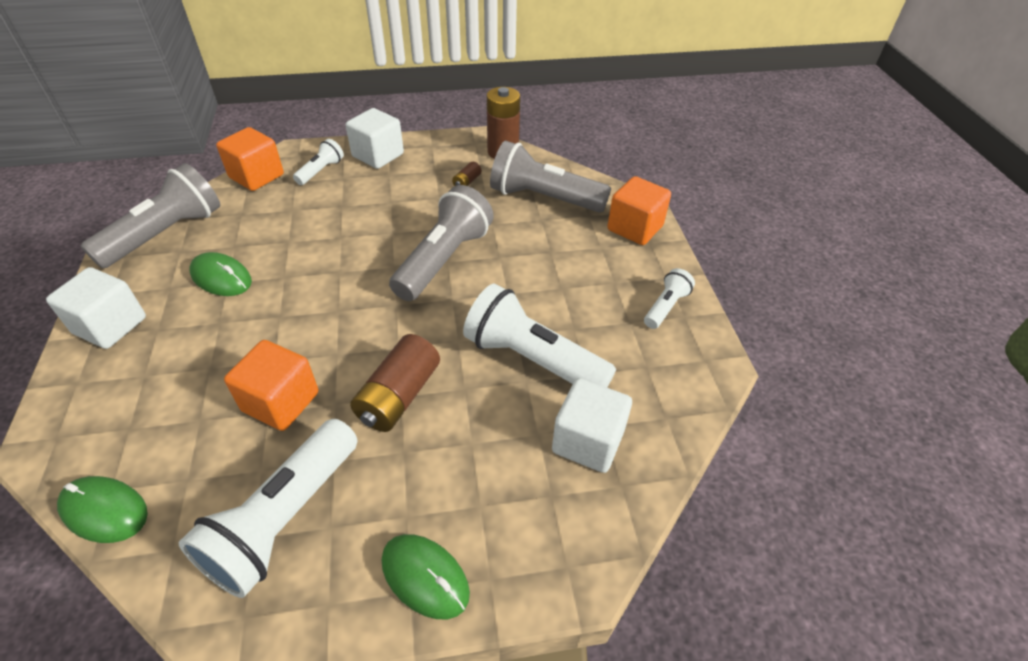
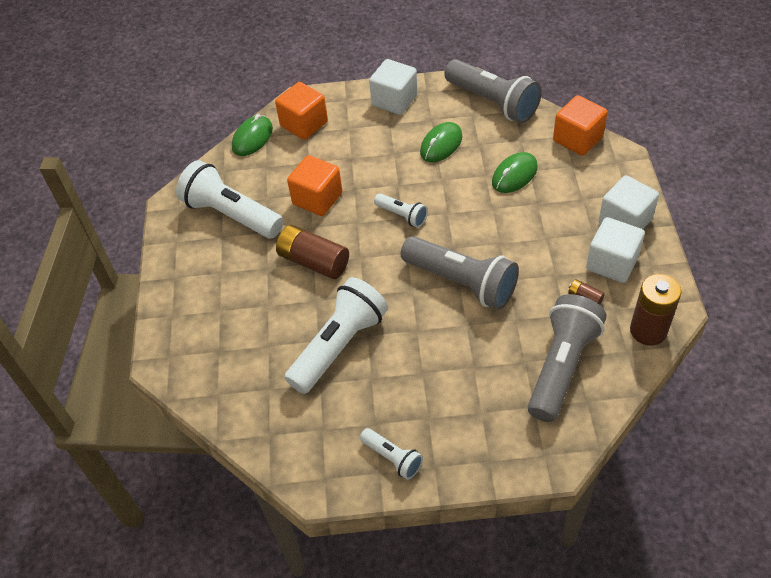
camera: 100 degrees right, 5 degrees up
white flashlight [293,139,344,185] -> white flashlight moved to [374,193,428,228]
green mouse [382,534,470,619] -> green mouse moved to [492,152,538,193]
white cube [552,378,632,473] -> white cube moved to [586,217,645,283]
orange cube [607,176,671,245] -> orange cube moved to [275,82,328,140]

